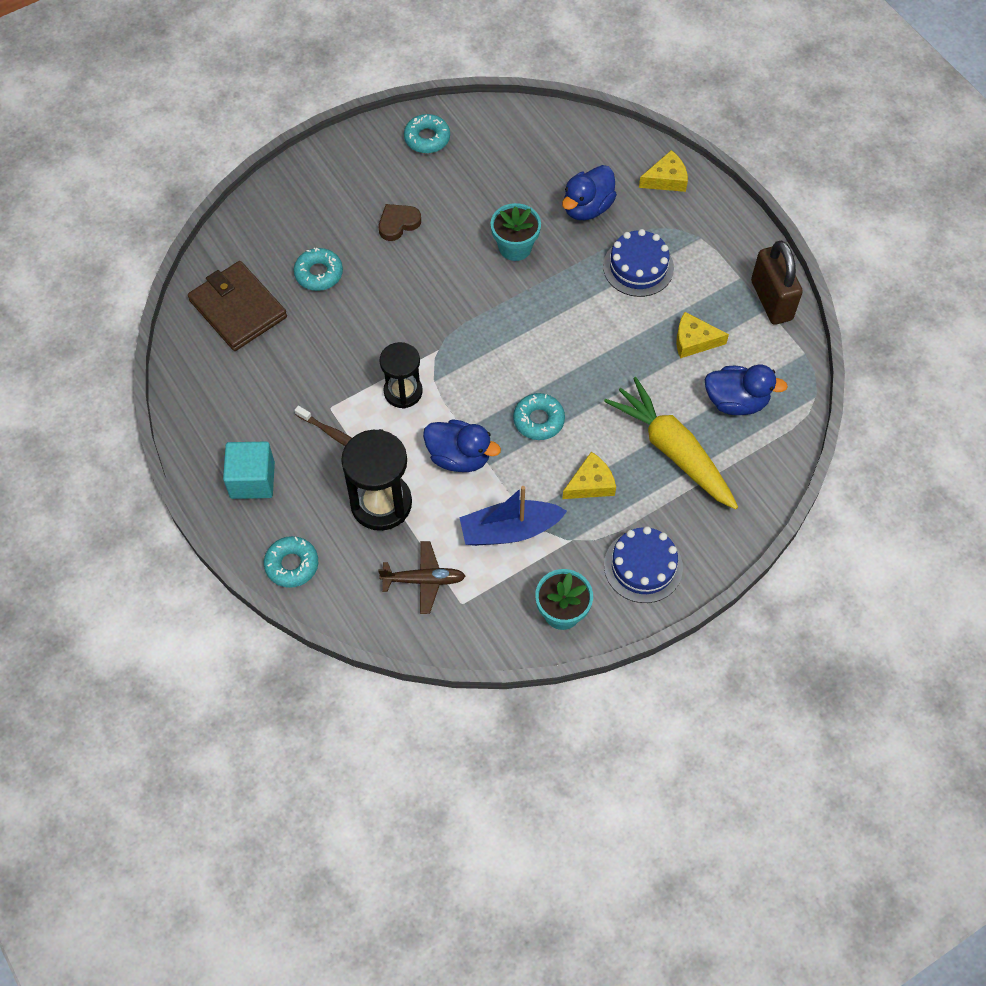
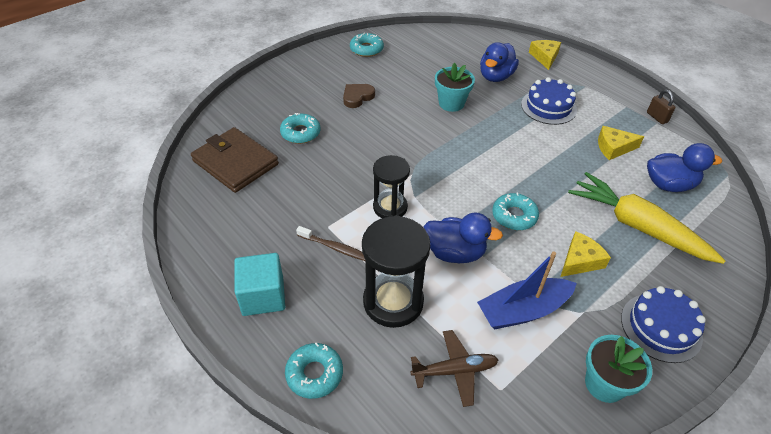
camera: 10 degrees left, 15 degrees down
yellow cheese [639,150,688,192] -> yellow cheese turned 60 degrees counterclockwise [529,40,561,70]
brown padlock [751,240,803,325] -> brown padlock [647,90,675,124], size x0.49

